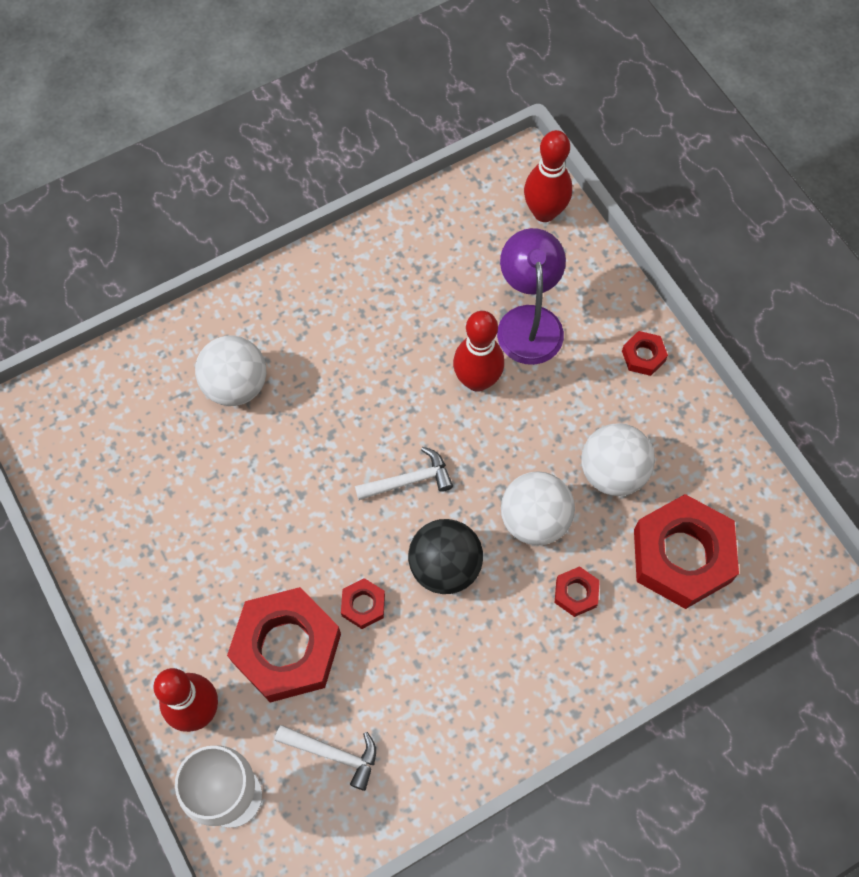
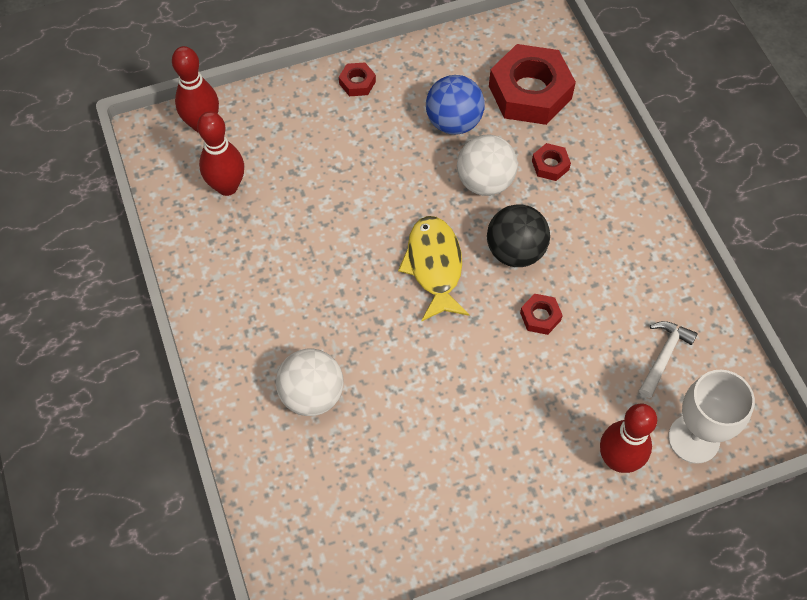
camera: 80 degrees left, 5 degrees down
red nut [227,587,341,702] -> none
white hammer [355,447,453,500] -> yellow fish [398,216,470,322]
red bowling pin [453,311,504,392] -> red bowling pin moved to [197,112,244,196]
purple lamp [497,228,566,365] -> none
white ball [581,423,655,496] -> blue ball [426,75,484,135]

